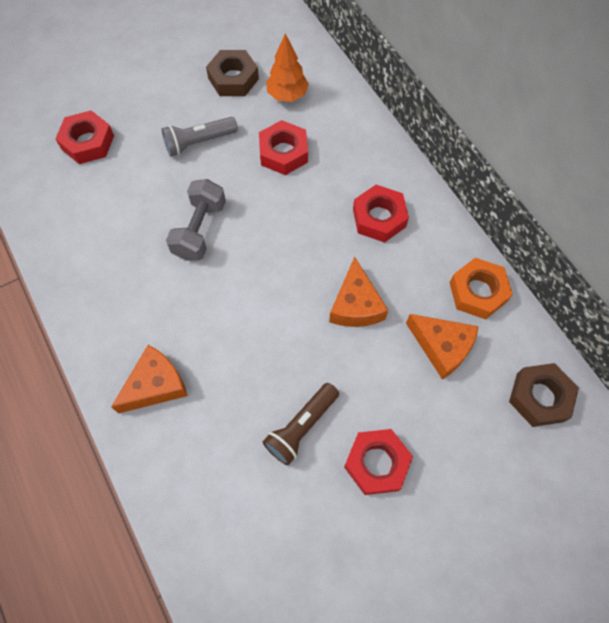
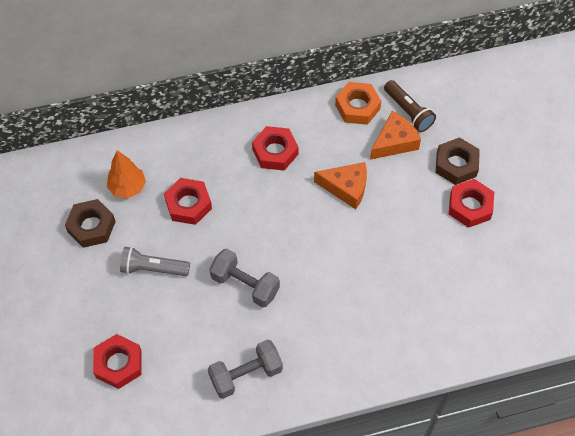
camera: 75 degrees left, 5 degrees down
orange cheese [111,345,188,414] -> none
grey flashlight [162,117,238,157] -> grey flashlight turned 105 degrees clockwise [120,247,190,276]
brown flashlight [263,383,339,465] -> brown flashlight moved to [384,80,436,132]
brown nut [509,363,579,427] -> brown nut moved to [436,137,480,185]
none -> grey dumbbell [208,339,283,399]

